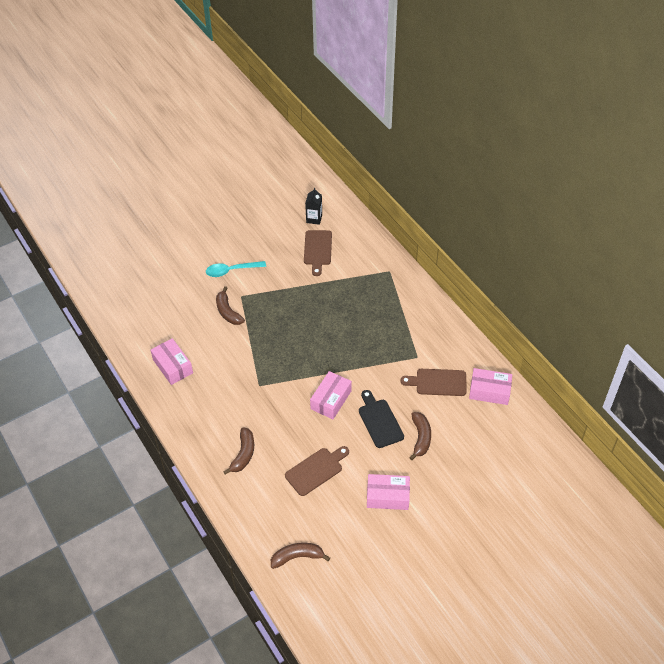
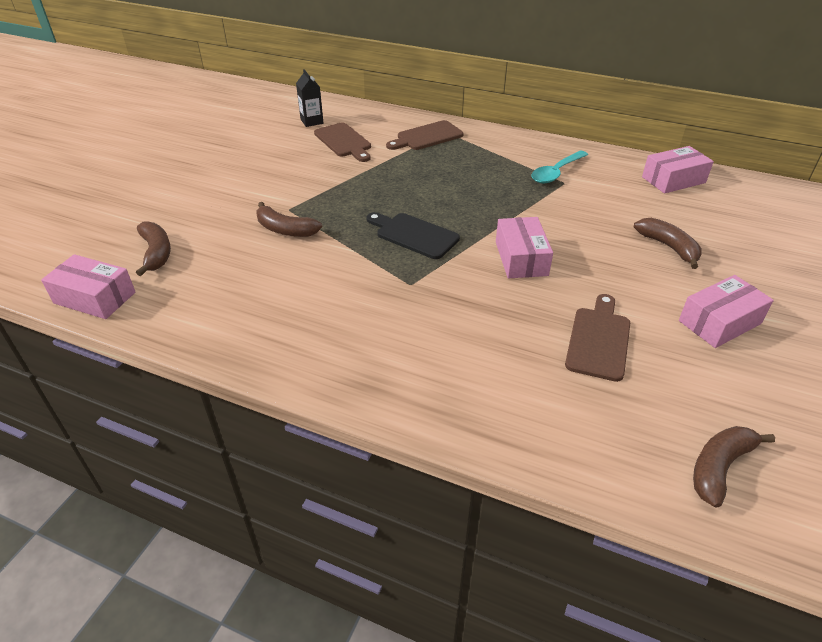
camera: 35 degrees left, 10 degrees down
pink box [151,338,193,385] -> pink box moved to [41,254,135,319]
turquoise spoon [206,261,266,277] -> turquoise spoon moved to [531,151,588,183]
brown banana [223,427,254,474] -> brown banana moved to [136,221,171,276]
black cutting board [359,390,404,448] -> black cutting board moved to [366,212,460,259]
brown cutting board [400,369,467,396] -> brown cutting board moved to [386,120,464,150]

